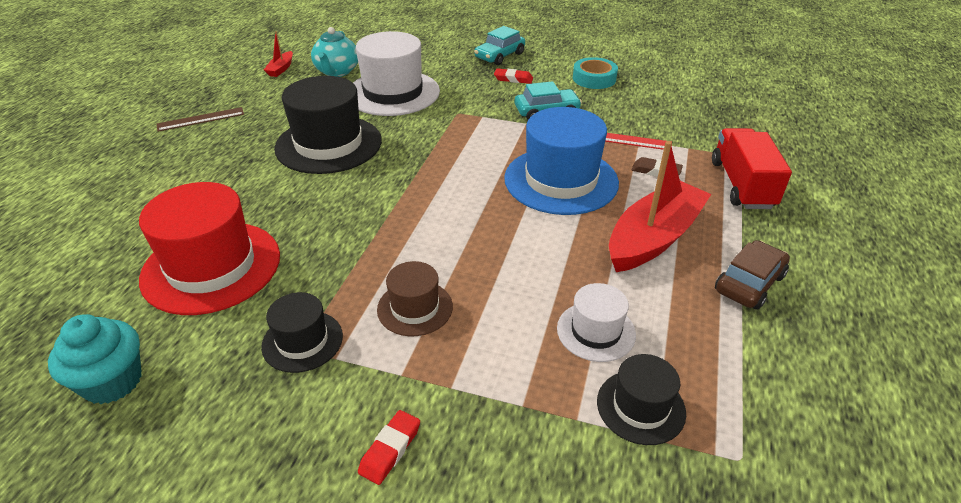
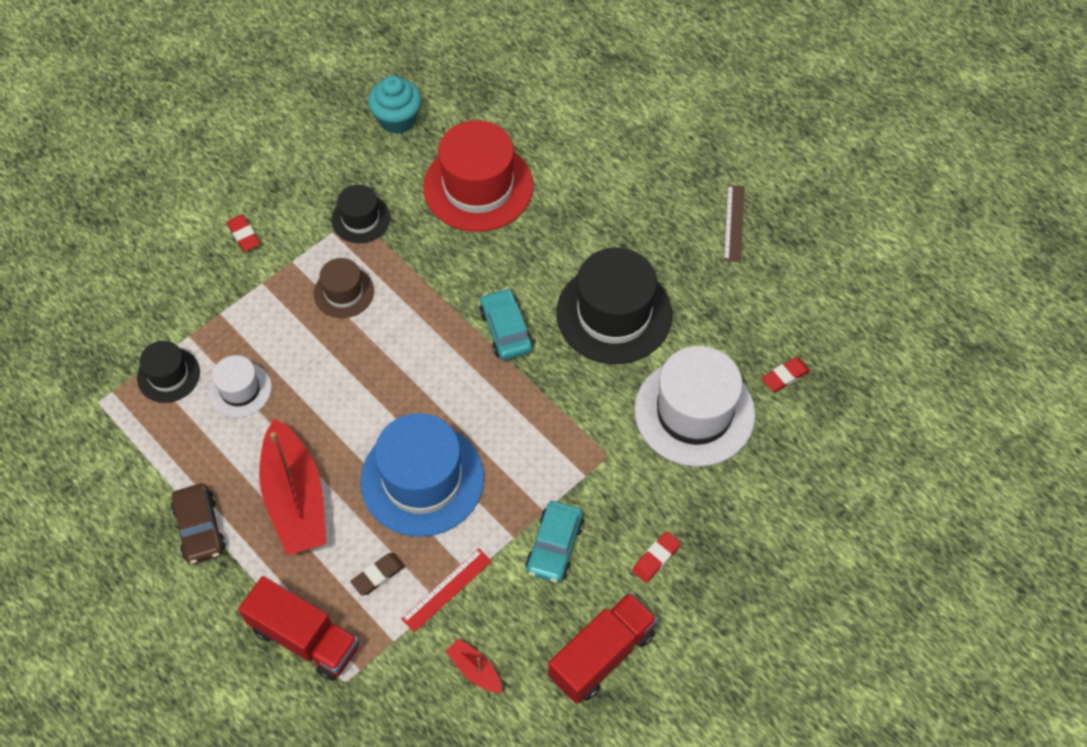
camera: 120 degrees right, 20 degrees up
red boat [264,31,293,77] -> red boat moved to [446,638,502,693]
turquoise teapot [311,27,358,77] -> red eraser [762,357,810,392]
turquoise car [474,26,525,65] -> turquoise car moved to [479,288,533,360]
turquoise tape [573,57,618,89] -> red truck [548,592,658,704]

